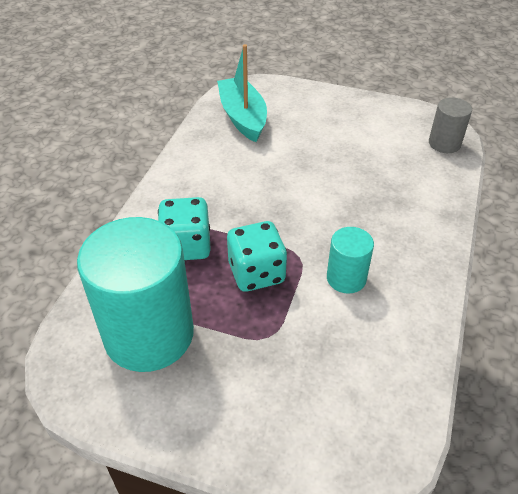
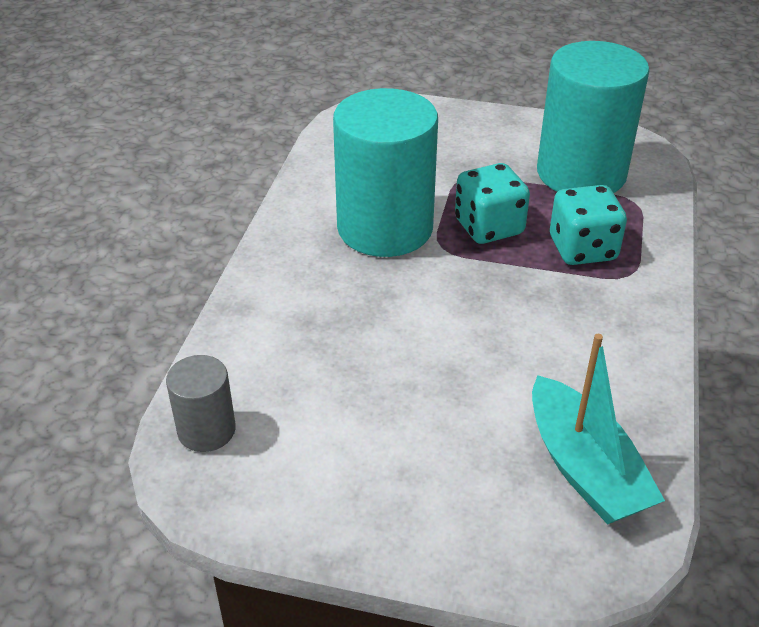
camera: 175 degrees right, 5 degrees down
turquoise cylinder [327,227,374,294] -> turquoise cylinder [333,88,438,257], size x2.08

